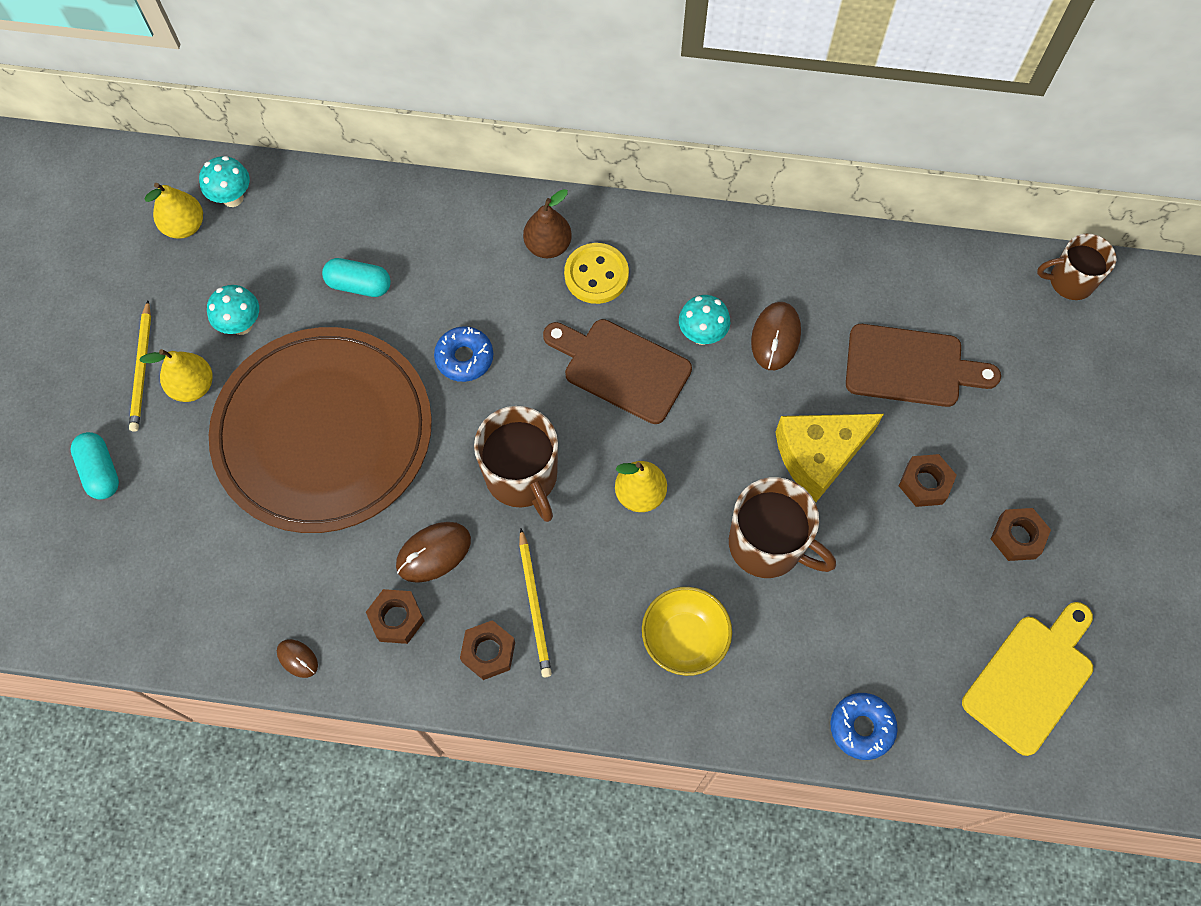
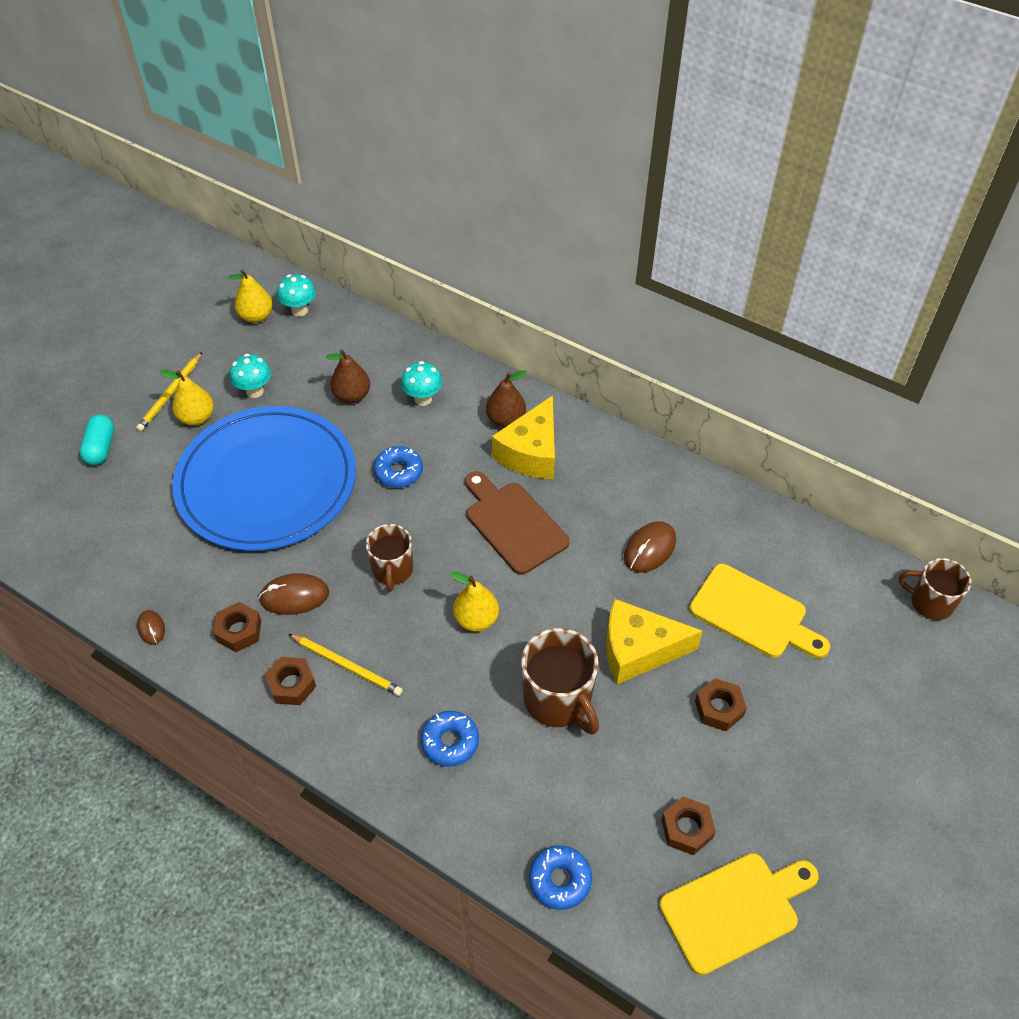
camera: 25 degrees right, 15 degrees down
brown plate [209,327,432,533] -> blue plate [172,406,356,551]
turquoise capsule [322,258,391,297] -> brown pear [326,349,370,403]
brown mug [474,406,558,522] -> brown mug [366,524,413,592], size x0.66
yellow pencil [519,529,552,677] -> yellow pencil turned 75 degrees counterclockwise [289,634,403,696]
yellow button [564,243,629,304] -> yellow cheese [492,395,555,479]
yellow bowl [642,587,732,676] -> blue donut [421,711,479,767]
turquoise mushroom [679,295,730,345] -> turquoise mushroom moved to [401,361,442,406]
brown cutting board [846,324,1001,407] -> yellow cutting board [689,564,830,658]
brown nut [991,508,1051,561] -> brown nut moved to [661,797,716,855]

